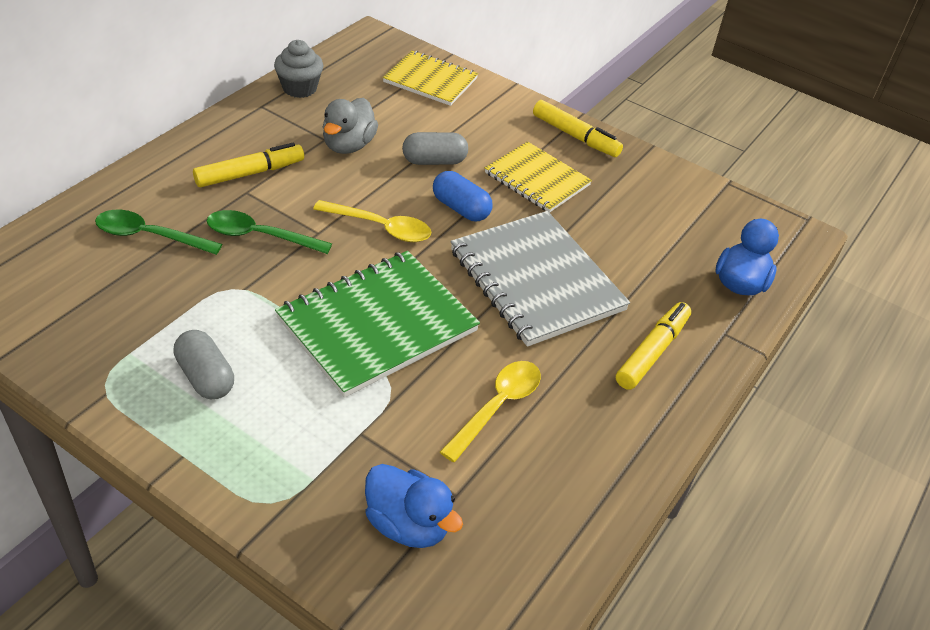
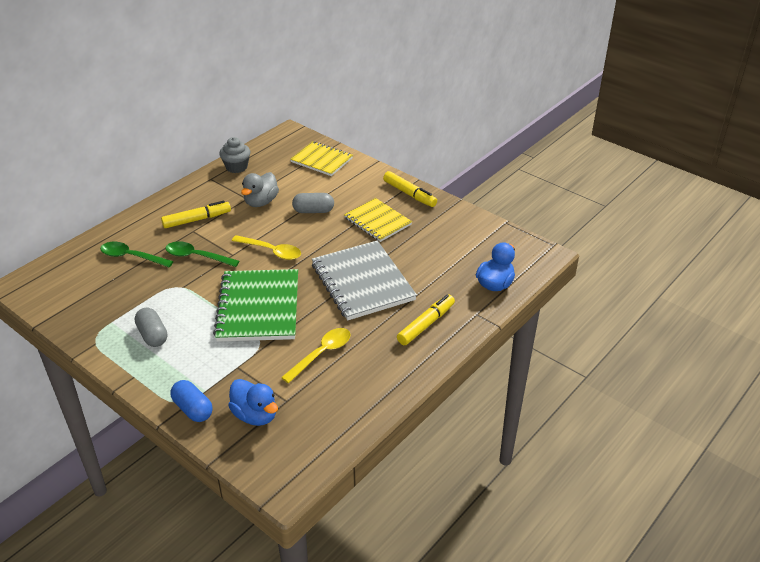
camera: 10 degrees right, 5 degrees down
green notebook [275,251,480,398] -> green notebook turned 60 degrees counterclockwise [213,269,298,342]
blue capsule [433,171,493,221] -> blue capsule moved to [170,380,213,422]

